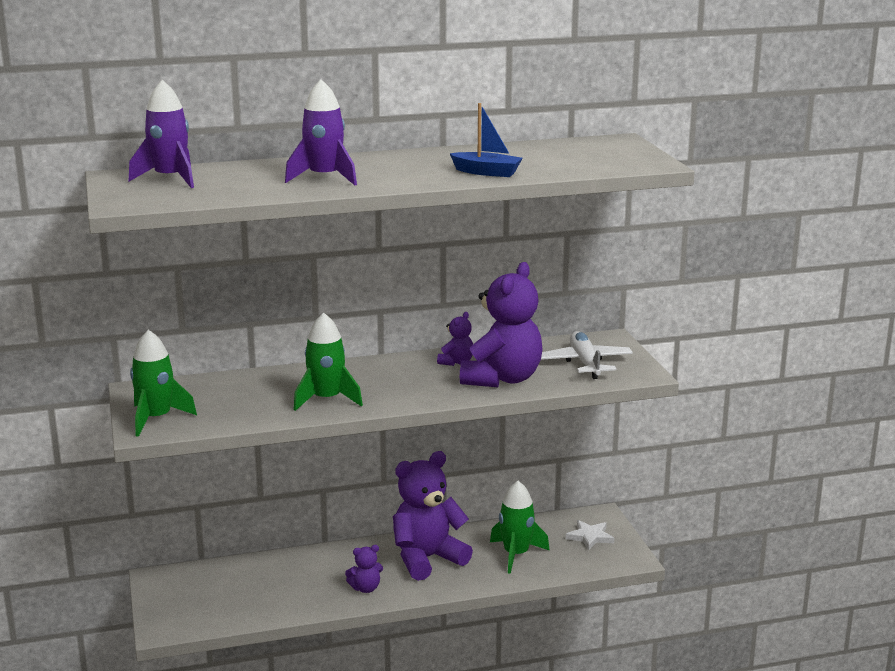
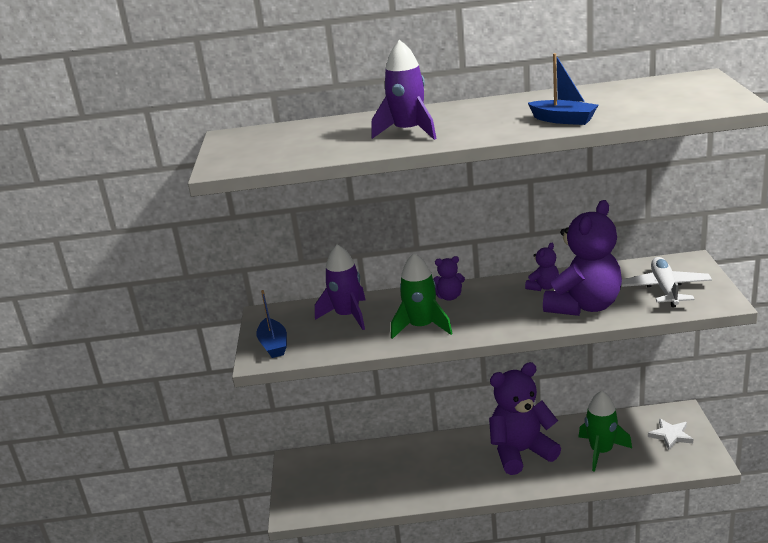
camera: 15 degrees right, 5 degrees up
purple rocket [129,80,194,188] -> purple rocket moved to [315,244,366,330]
green rocket [130,330,197,437] -> blue boat [256,290,287,358]
purple teddy bear [345,545,383,593] -> purple teddy bear moved to [433,256,465,301]

